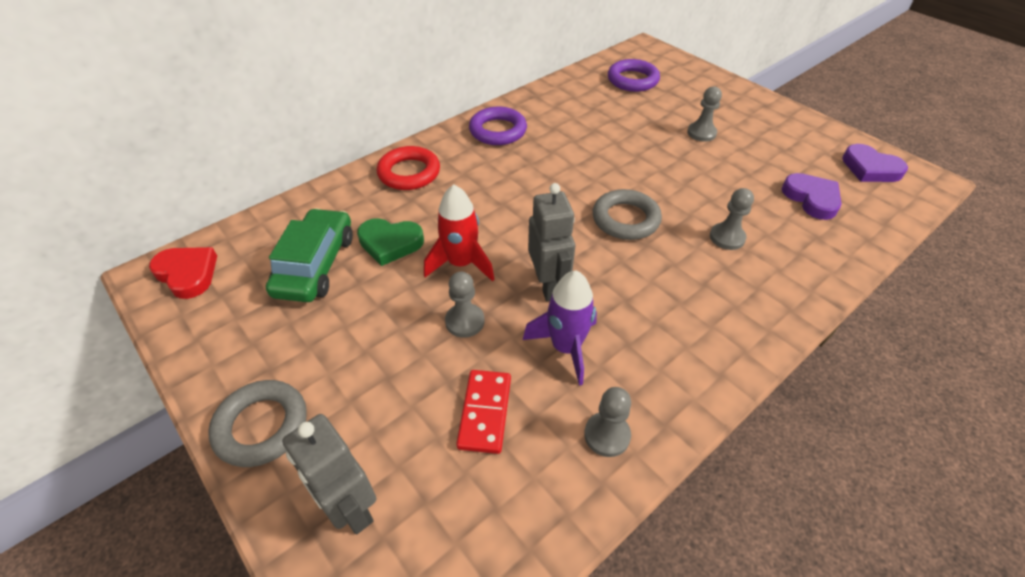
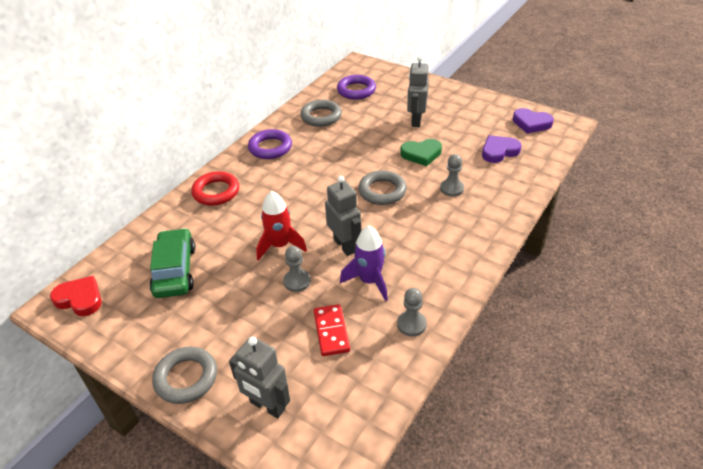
camera: 15 degrees left, 5 degrees down
green heart [357,218,424,266] -> green heart moved to [400,139,442,167]
grey pawn [687,86,722,142] -> grey robot [407,56,429,127]
purple heart [781,173,842,220] -> purple heart turned 75 degrees counterclockwise [482,135,522,163]
none -> grey ring [300,100,342,127]

